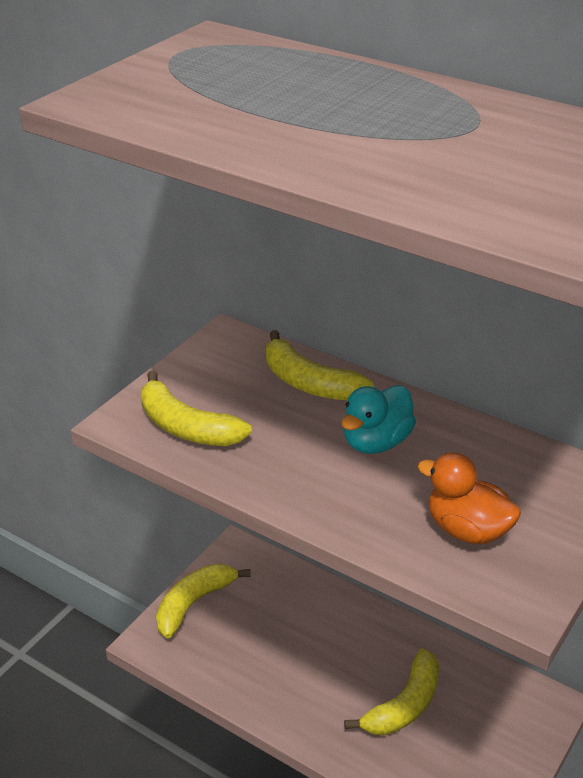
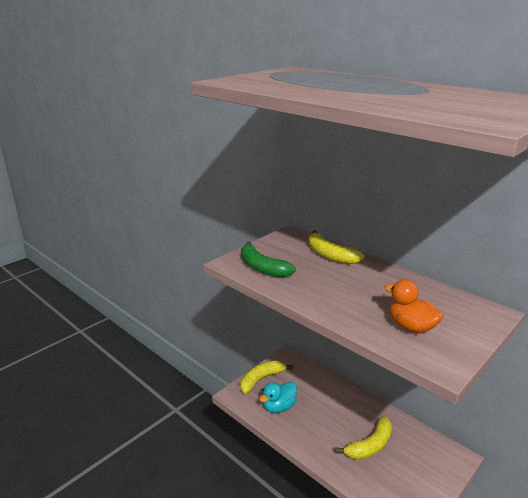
camera: 10 degrees right, 10 degrees down
yellow banana [141,371,252,446] -> green banana [241,241,296,278]
turquoise duck [341,385,416,454] -> turquoise duck moved to [259,382,297,413]

